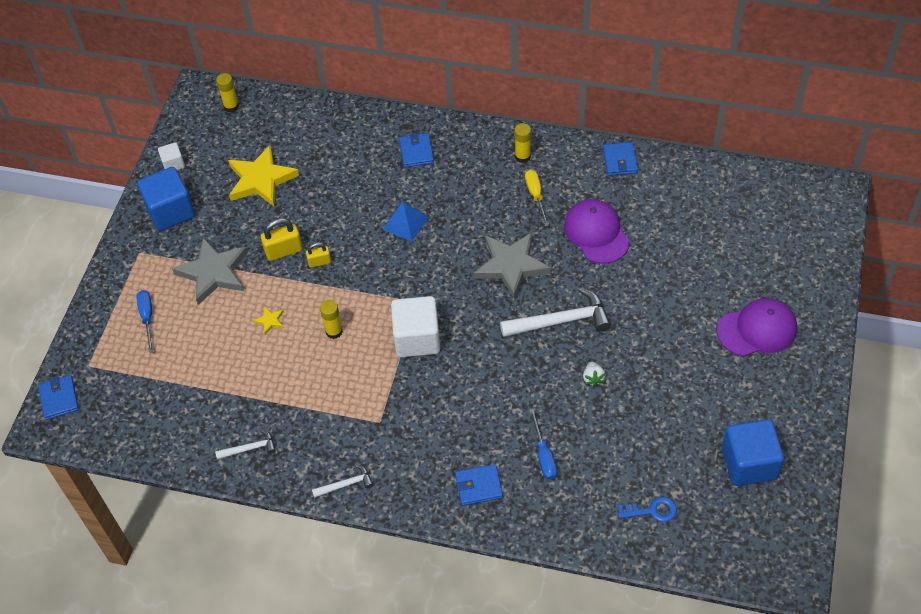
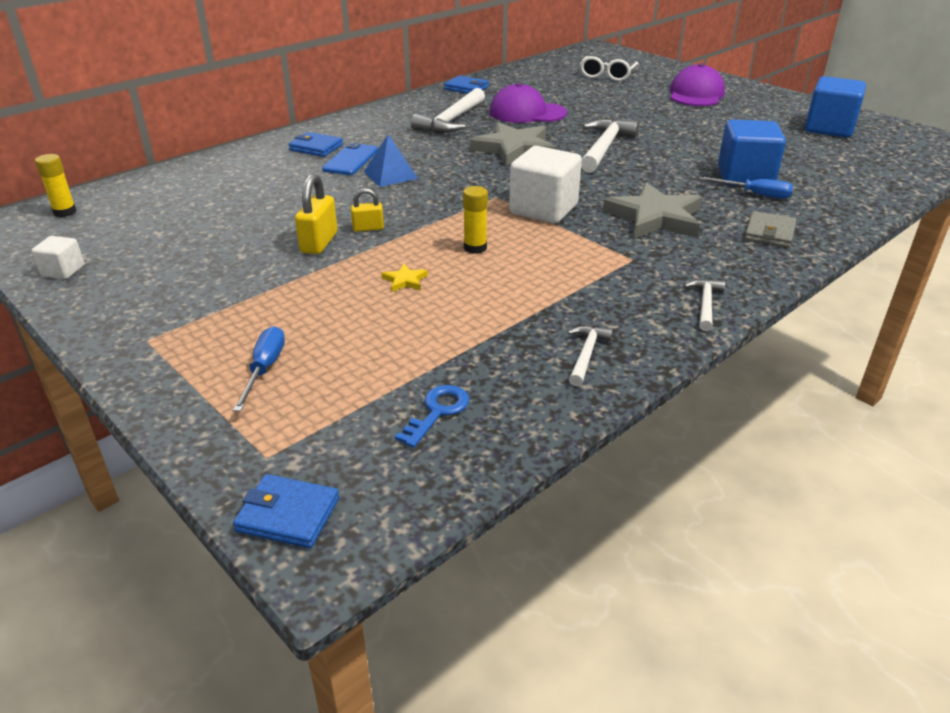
camera: 60 degrees left, 20 degrees down
blue screwdriver [136,290,153,353] -> blue screwdriver turned 75 degrees clockwise [233,326,285,412]
blue cube [137,167,195,231] -> blue cube moved to [718,119,786,186]
grey star [172,237,248,305] -> grey star moved to [603,182,702,238]
yellow star [228,145,299,206] -> none
yellow padlock [306,242,331,268] -> yellow padlock turned 60 degrees clockwise [351,188,384,232]
blue wallet [455,464,503,506] -> grey wallet [744,211,796,248]
yellow glue stick [514,123,531,163] -> none
yellow screwdriver [525,170,549,226] -> white hammer [411,88,485,133]
white strawberry [583,362,606,387] -> none
blue key [618,497,677,522] -> blue key moved to [395,385,469,448]
none -> blue phone [322,143,378,175]
none -> white glasses [580,56,639,81]

